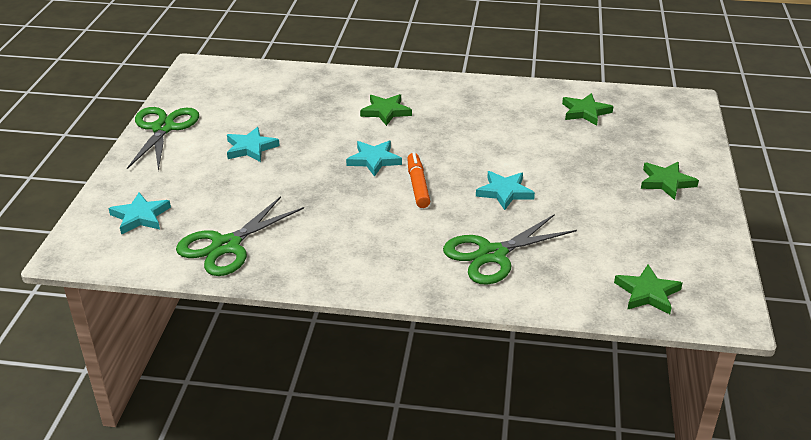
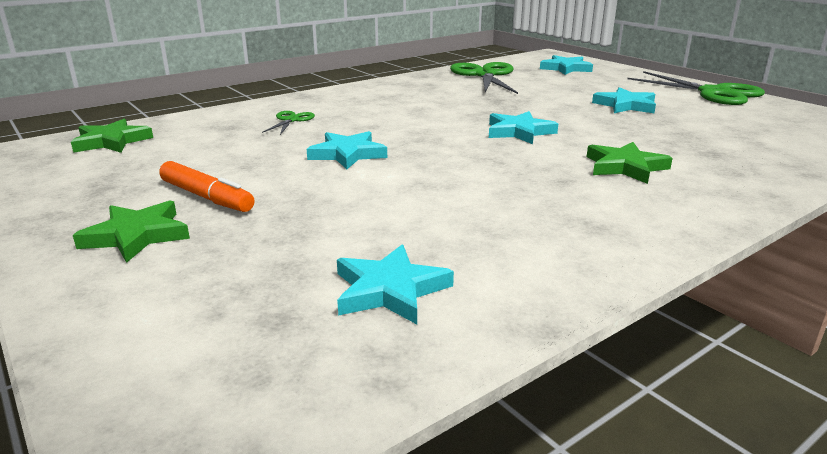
camera: 135 degrees right, 10 degrees down
orange marker [407,152,431,208] -> orange marker moved to [159,161,254,212]
green scissors [443,214,577,285] -> green scissors [262,111,315,135], size x0.48
green star [562,93,614,126] -> turquoise star [337,244,454,324]

